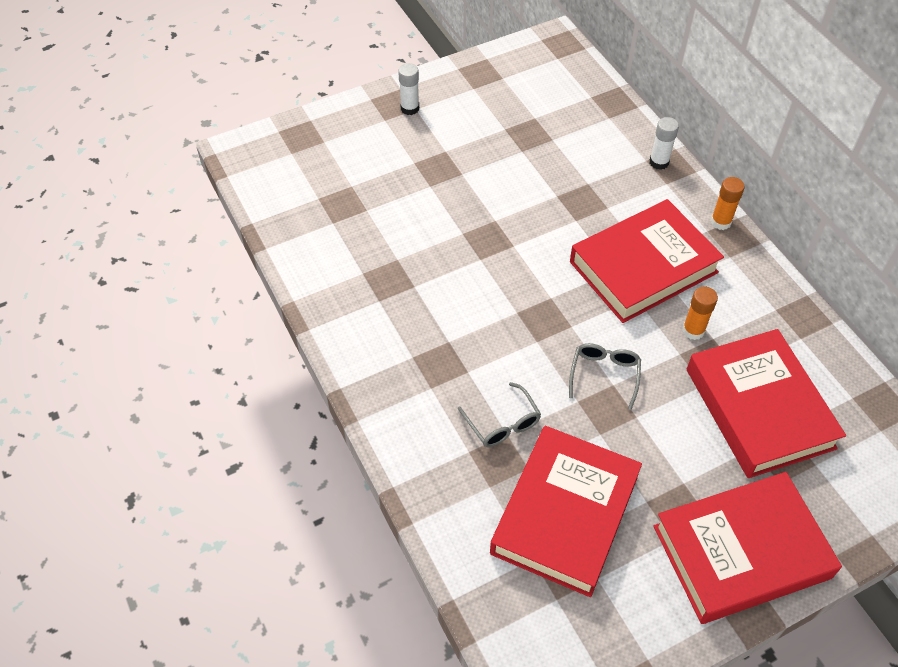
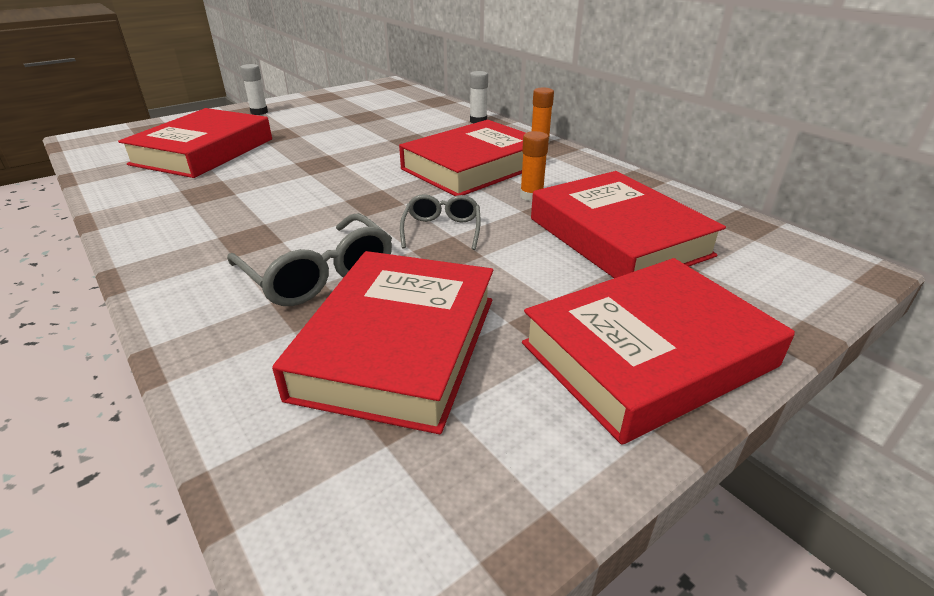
camera: 10 degrees left, 20 degrees down
grey glasses [458,382,541,447] -> grey glasses [227,213,392,306], size x1.61
none -> red book [118,108,272,178]

